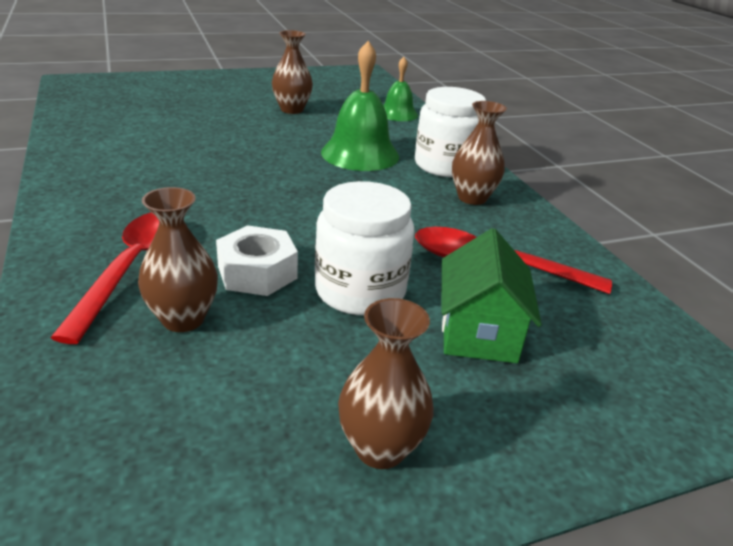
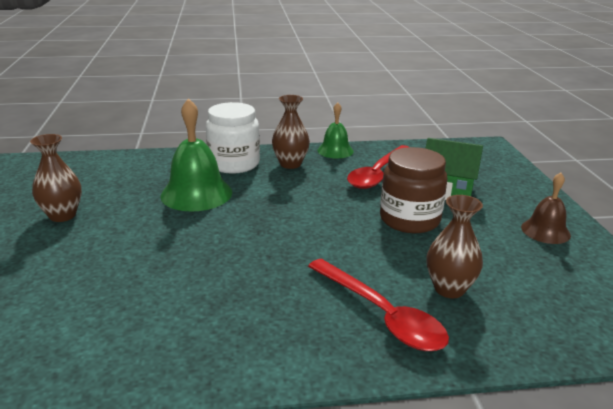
camera: 75 degrees left, 5 degrees down
red spoon [50,212,159,344] -> red spoon turned 150 degrees counterclockwise [308,259,449,351]
white nut [216,225,298,296] -> none
white jar [315,181,415,315] -> brown jar [380,147,448,233]
brown vase [338,298,434,469] -> brown bell [521,173,571,244]
green bell [383,57,418,121] -> green bell moved to [318,102,354,158]

